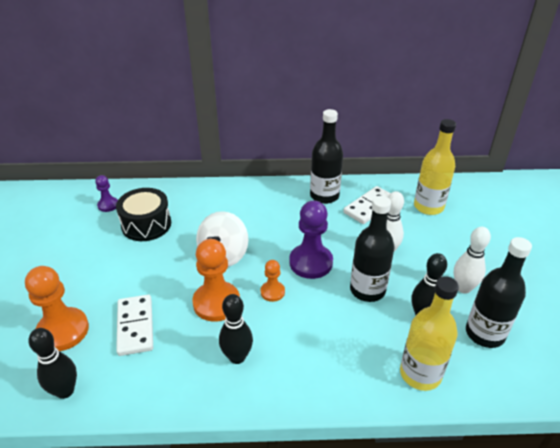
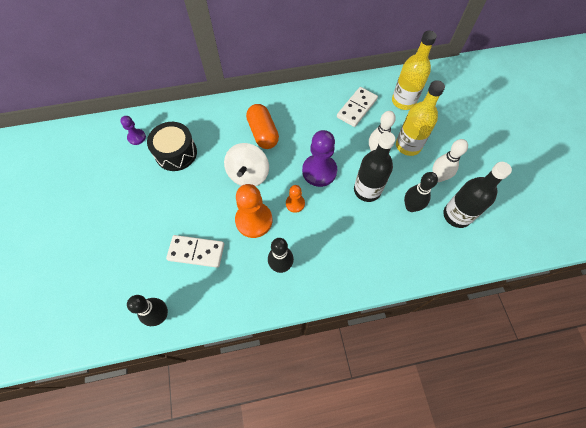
camera: 10 degrees left, 25 degrees up
orange pawn [25,266,89,351] -> none
white domino [116,295,153,356] -> white domino turned 60 degrees counterclockwise [166,235,224,268]
black bottle [310,109,343,204] -> none
yellow bottle [400,276,459,391] -> yellow bottle moved to [396,80,445,156]
none -> orange capsule [246,104,279,149]

